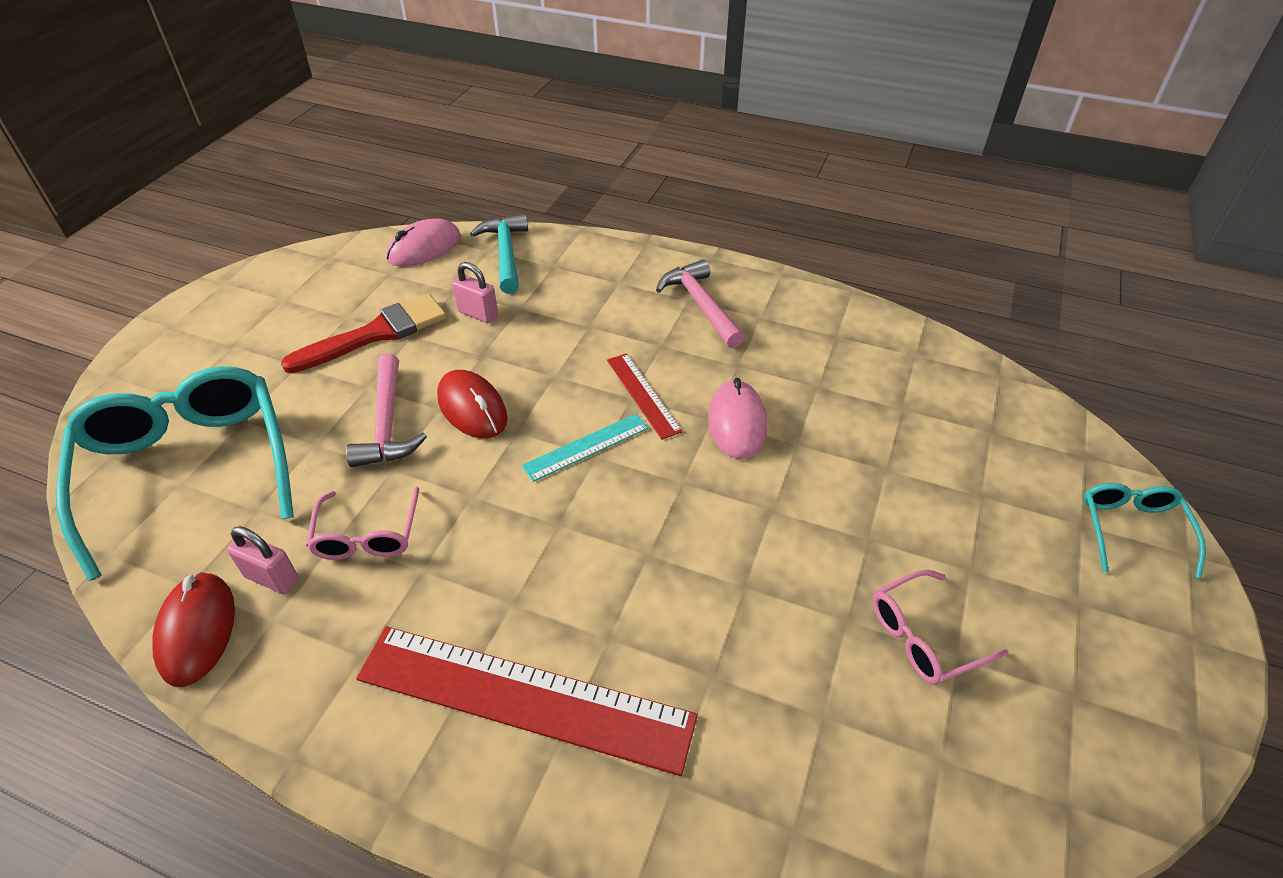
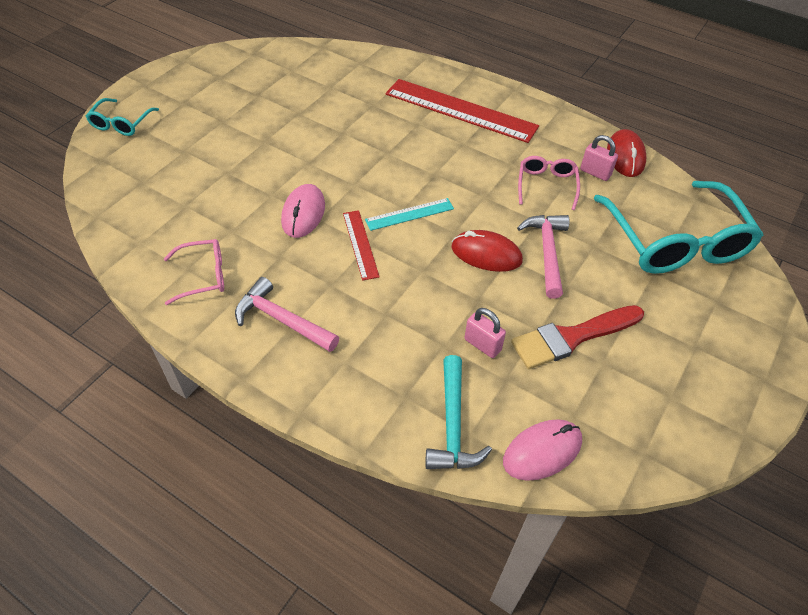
camera: 170 degrees left, 5 degrees up
red mouse [437,370,508,439] -> red mouse turned 45 degrees counterclockwise [451,230,523,272]
pink hammer [656,259,745,348] -> pink hammer turned 135 degrees clockwise [235,277,339,352]
pink glasses [873,570,1008,685] -> pink glasses moved to [164,239,224,305]

